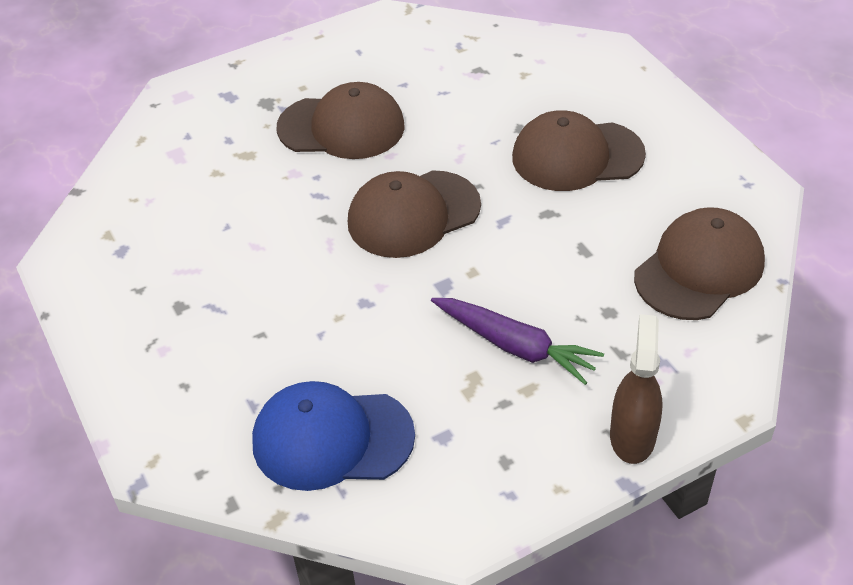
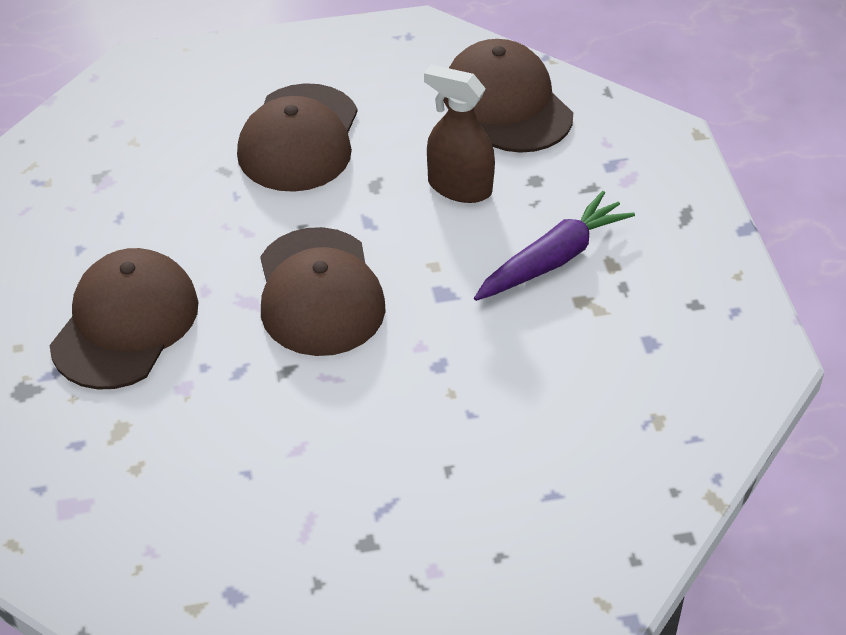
camera: 75 degrees left, 0 degrees up
blue cap [252,381,415,491] -> none
brown spray bottle [610,314,663,464] -> brown spray bottle moved to [424,65,495,203]

